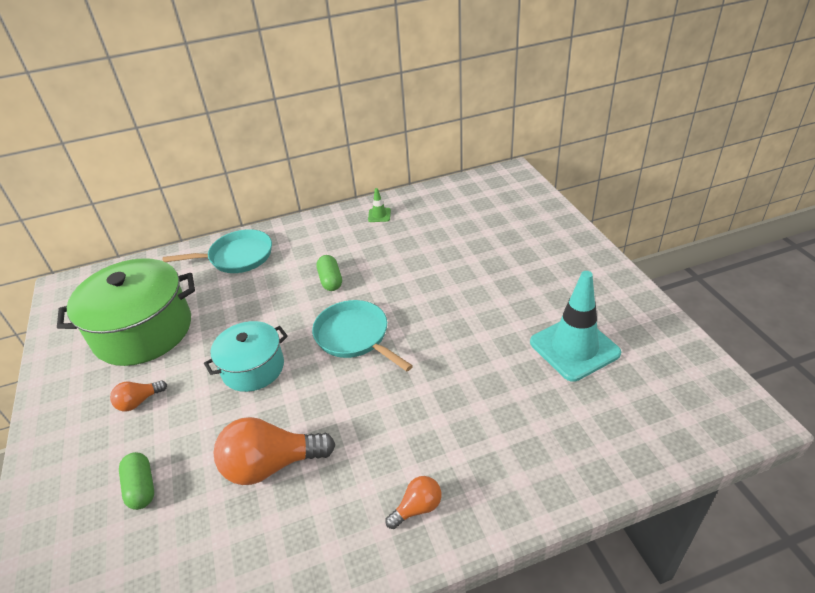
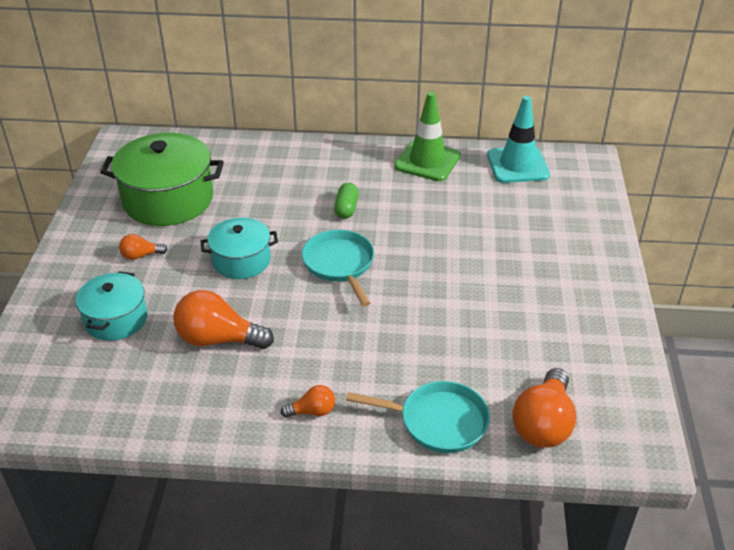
camera: 20 degrees right, 0 degrees up
green capsule [119,452,154,510] -> turquoise pot [76,271,147,341]
turquoise pan [163,229,272,273] -> turquoise pan moved to [346,381,490,453]
green traffic cone [368,188,391,222] -> green traffic cone [394,92,461,181], size x2.34
turquoise traffic cone [530,271,621,382] -> turquoise traffic cone moved to [487,96,550,183]
none -> orange light bulb [512,368,576,448]

